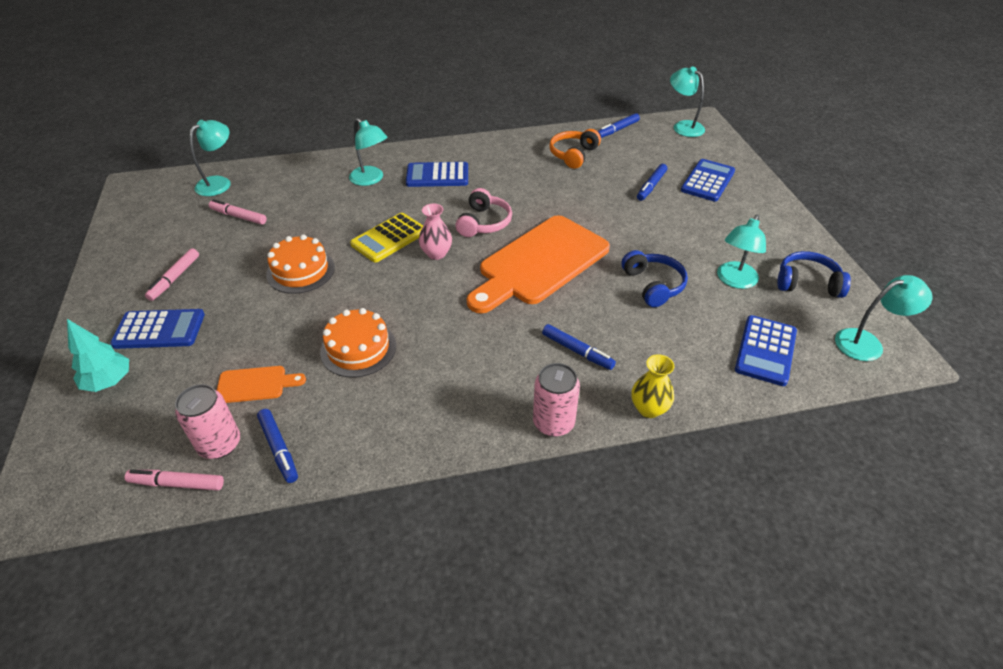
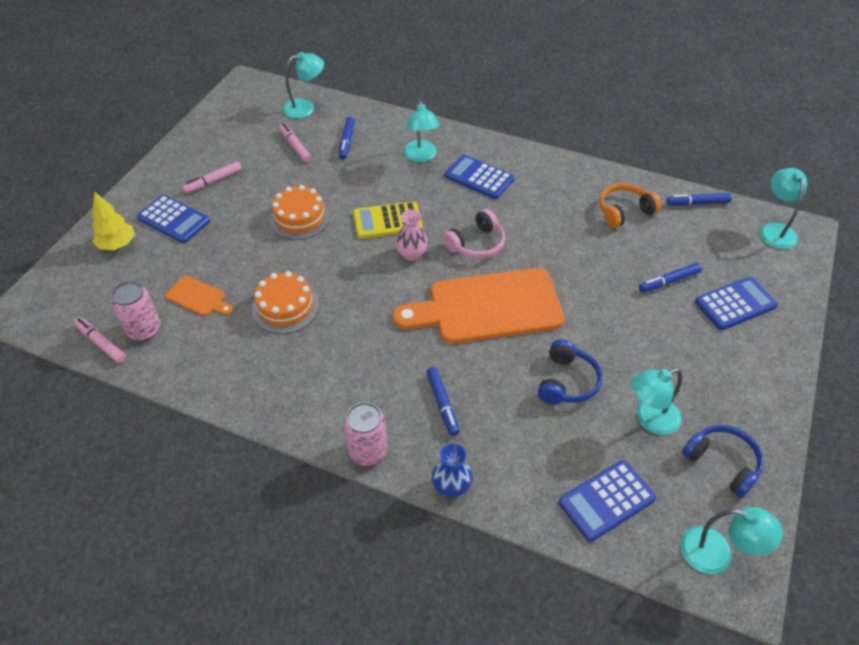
camera: 35 degrees right, 5 degrees up
turquoise tree [67,319,129,392] -> yellow tree [92,192,135,250]
blue marker [257,409,298,483] -> blue marker moved to [339,117,355,160]
yellow vase [631,354,674,418] -> blue vase [432,443,473,497]

